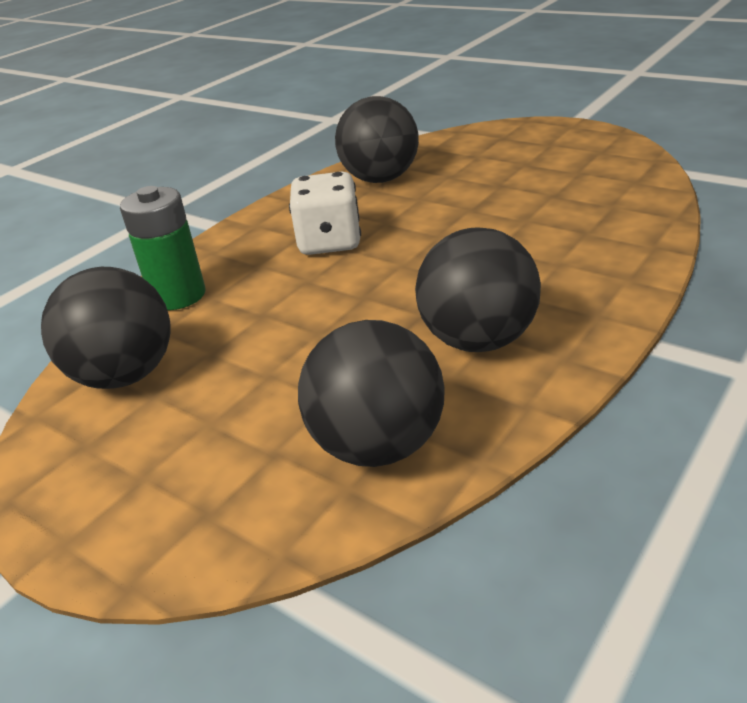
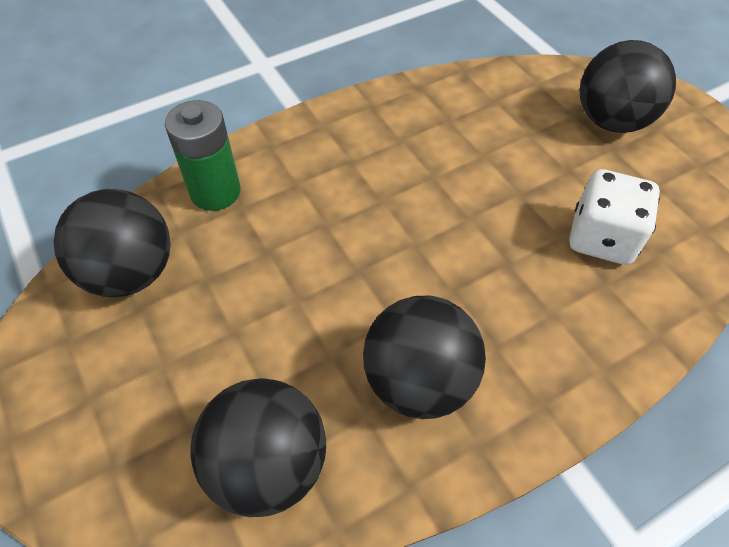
camera: 20 degrees right, 20 degrees up
white dice [289,172,361,255] -> white dice moved to [570,169,660,265]
black ball [335,96,419,183] -> black ball moved to [580,40,676,133]

